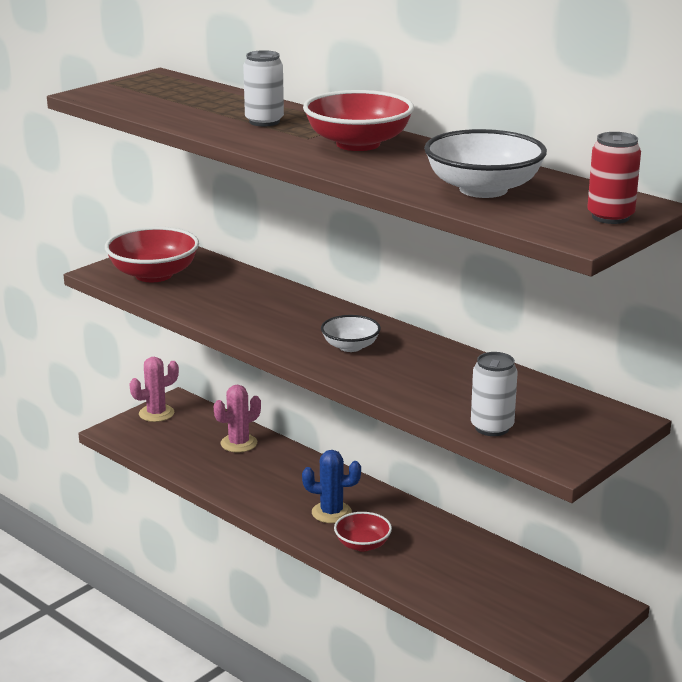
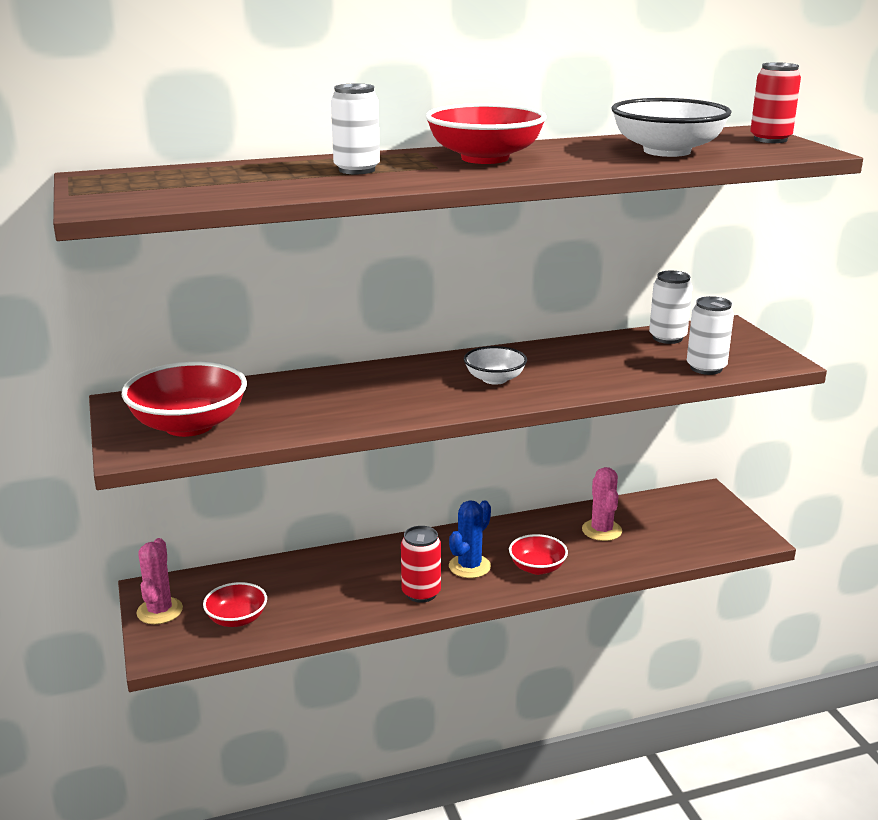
camera: 60 degrees left, 0 degrees up
pink cactus [214,385,261,452] -> pink cactus moved to [582,467,622,541]
none -> red bowl [203,582,267,627]
none -> red can [401,526,441,603]
none -> white can [649,271,692,344]

